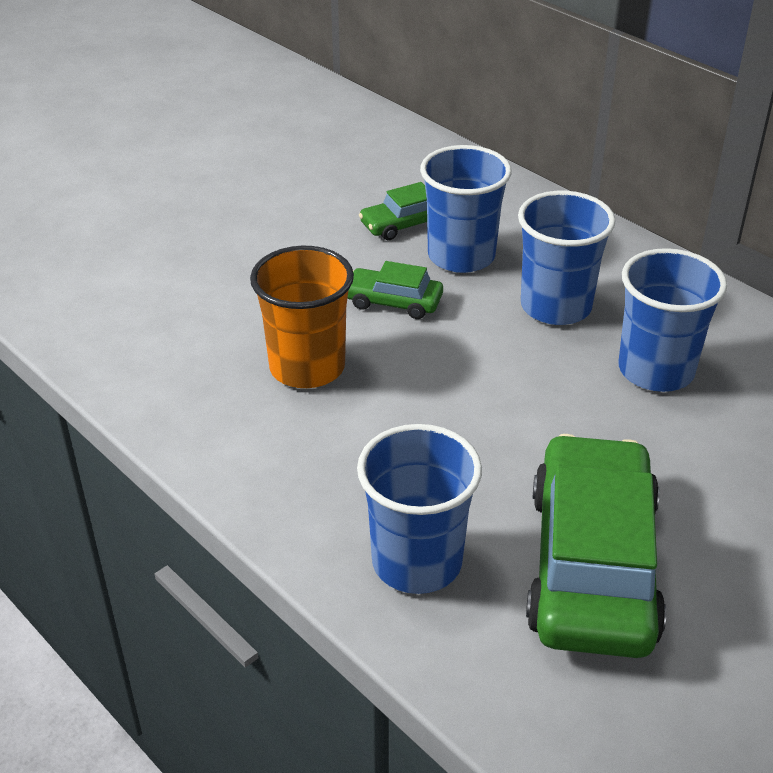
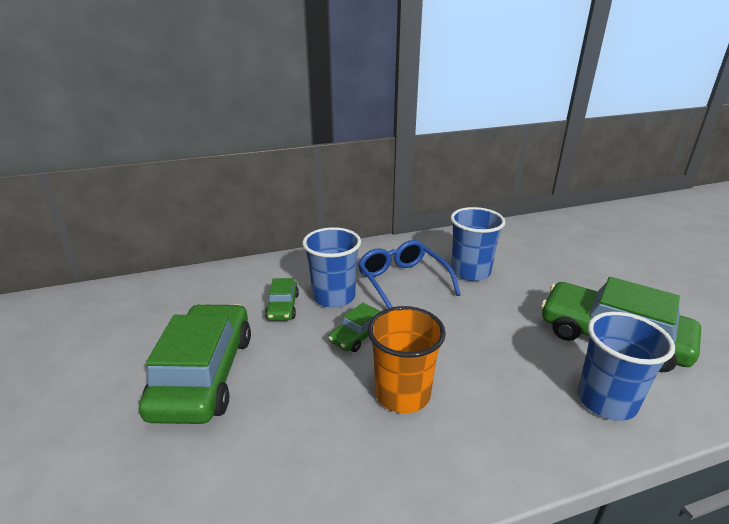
camera: 65 degrees left, 10 degrees down
blue cup [518,191,616,325] -> blue glasses [358,240,461,308]
none -> green car [139,304,251,424]

